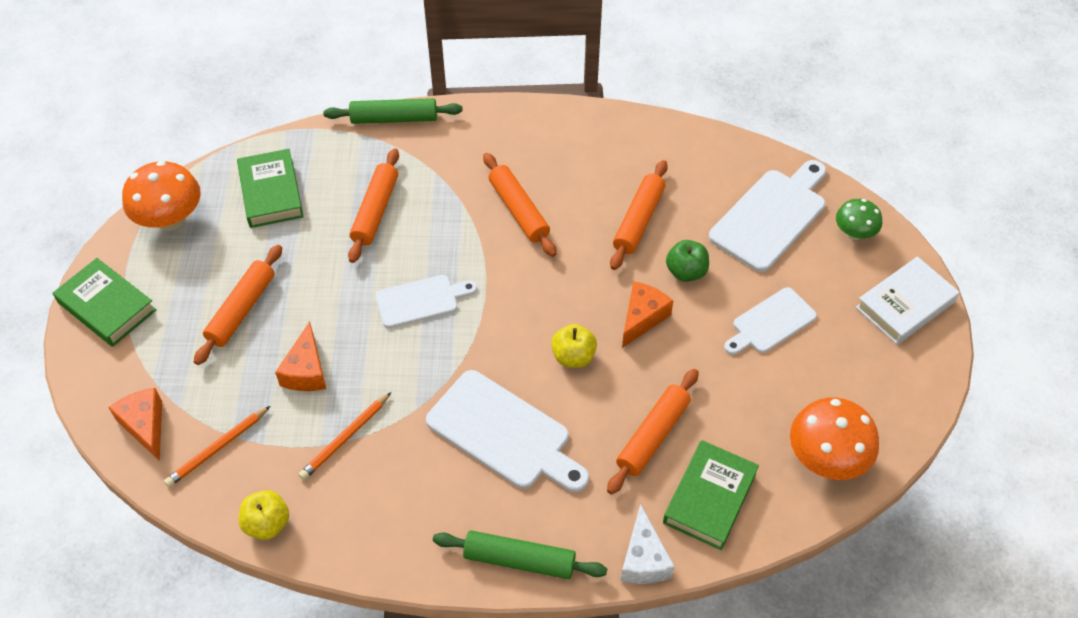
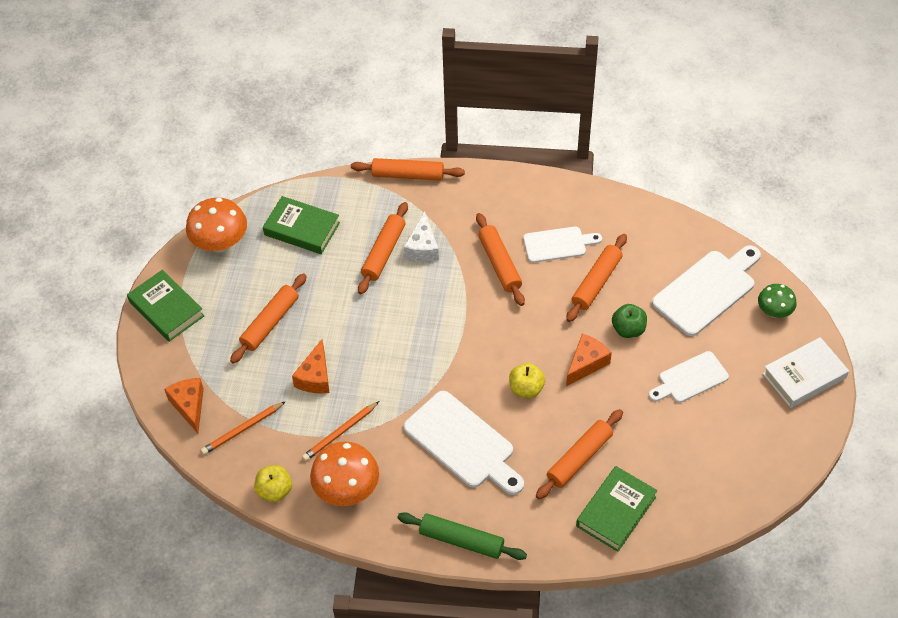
camera: 10 degrees right, 0 degrees up
green book [237,149,304,228] -> green book turned 60 degrees counterclockwise [263,196,340,254]
green rolling pin [323,98,463,124] -> orange rolling pin [351,158,465,181]
white cutting board [375,275,477,328] -> white cutting board moved to [523,226,602,263]
white cheese [621,504,675,584] -> white cheese moved to [404,212,439,262]
orange mushroom [790,397,879,480] -> orange mushroom moved to [310,442,379,506]

